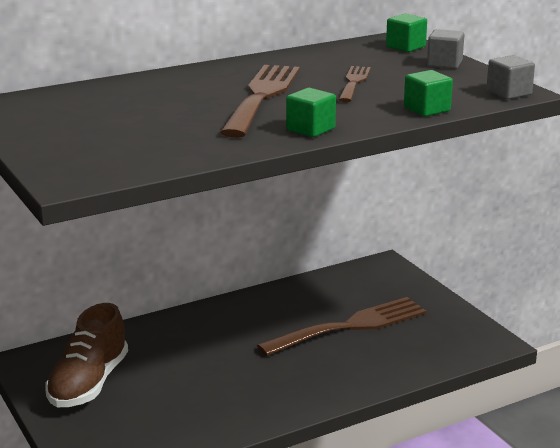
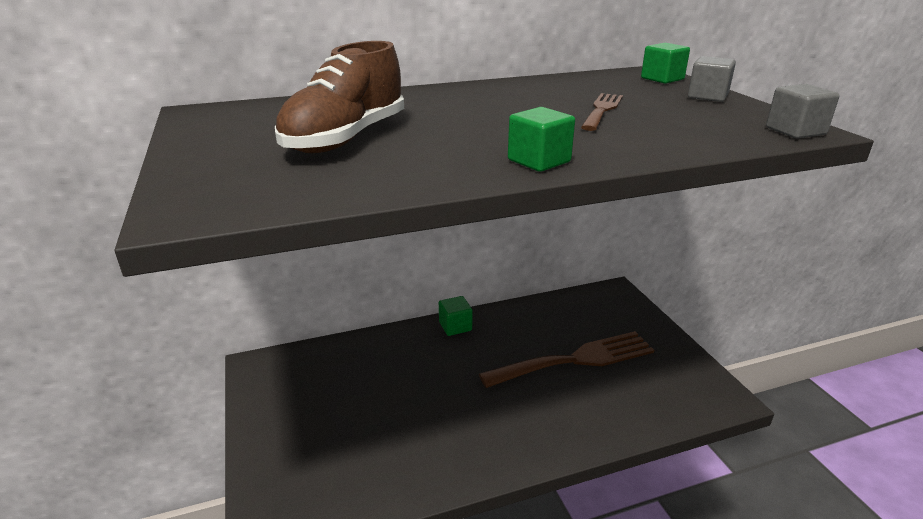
camera: 10 degrees right, 5 degrees up
brown shoe [45,303,128,407] -> brown shoe moved to [275,41,404,153]
brown fork [220,65,300,138] -> none
green cube [404,70,453,117] -> green cube moved to [439,296,473,336]

